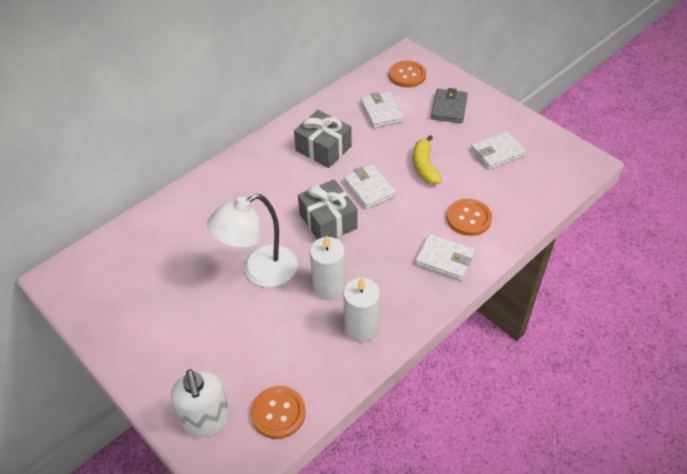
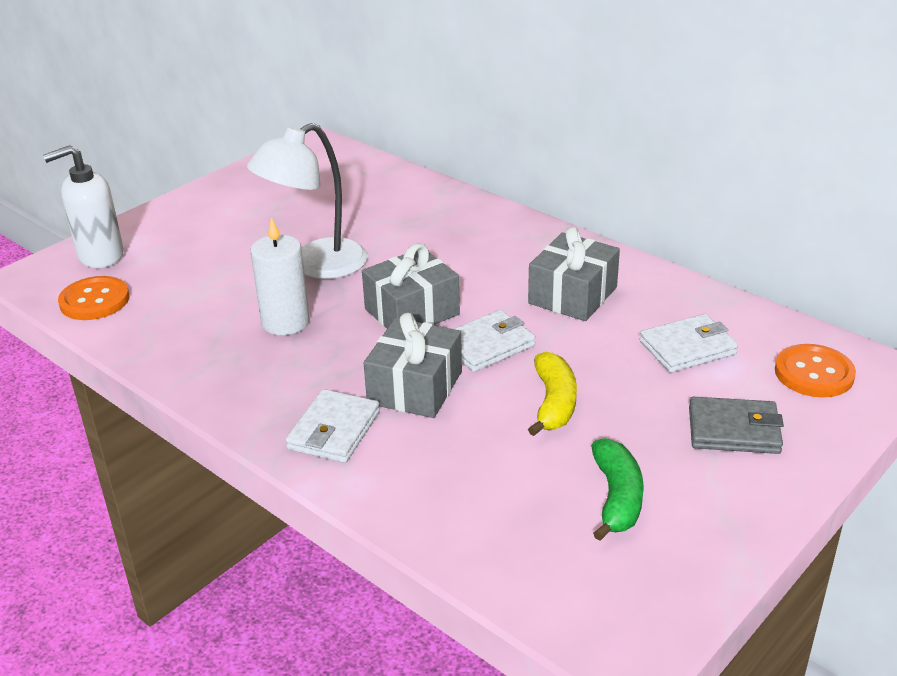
camera: 85 degrees right, 15 degrees down
white lamp [207,194,298,287] -> white lamp turned 90 degrees counterclockwise [247,123,368,279]
white candle [343,278,380,342] -> none
yellow banana [413,135,442,184] -> yellow banana turned 105 degrees clockwise [528,352,577,436]
orange button [447,199,492,236] -> none
white wallet [471,131,526,170] -> green banana [592,438,644,541]
none -> grey gift [364,313,462,418]

